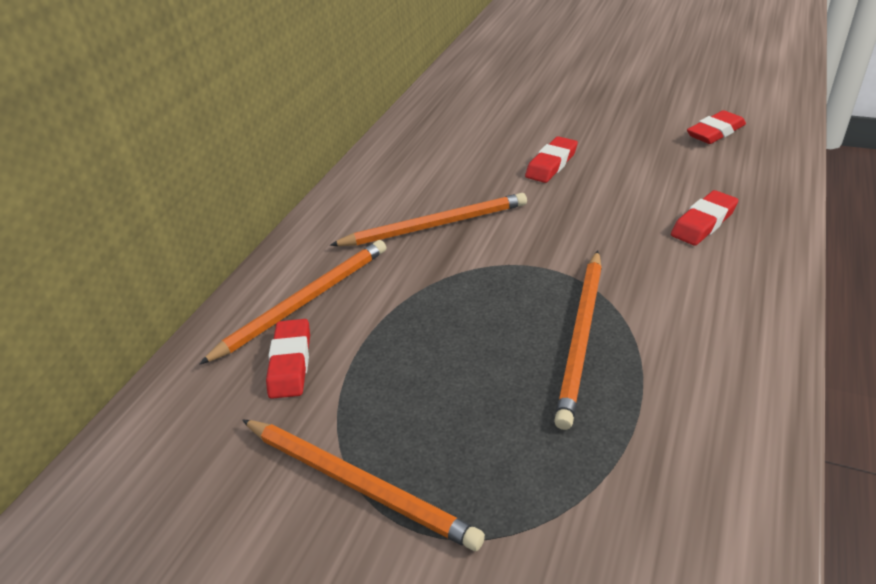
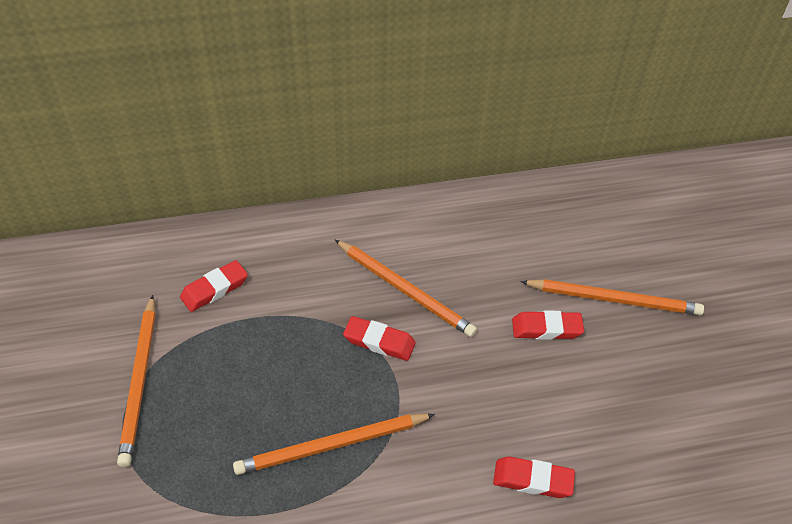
camera: 50 degrees right, 10 degrees up
orange pencil [199,240,386,365] -> orange pencil moved to [520,279,704,315]
red eraser [687,110,746,144] -> red eraser moved to [343,316,416,361]

